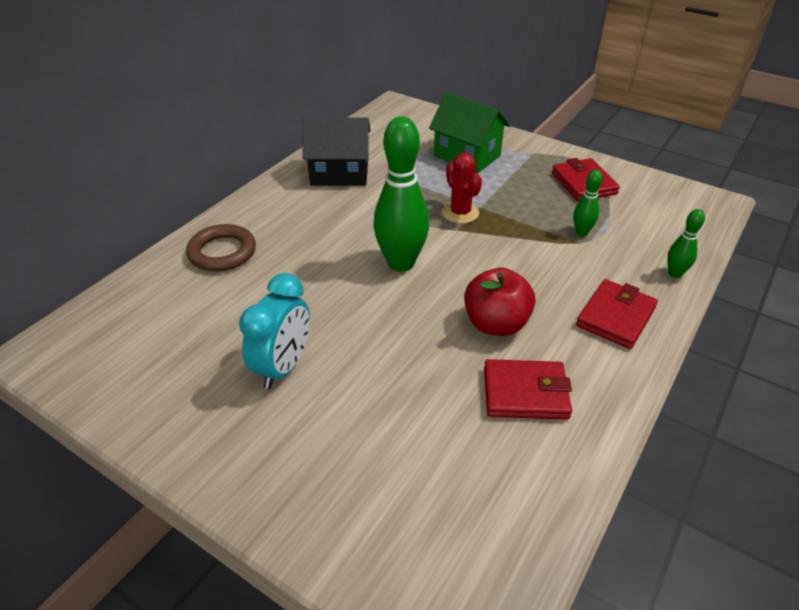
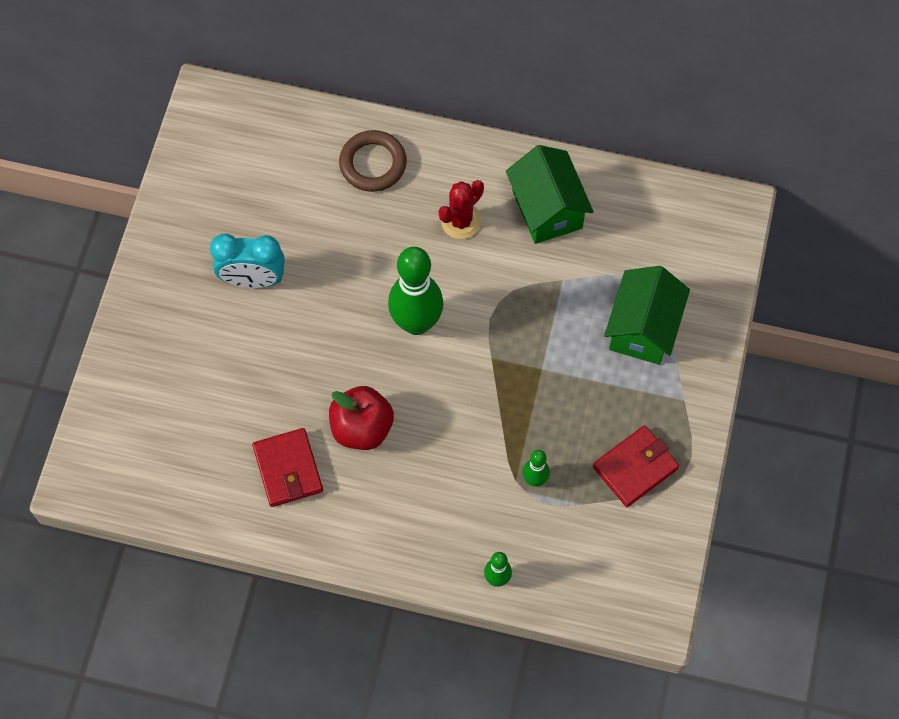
camera: 70 degrees right, 25 degrees up
black house [302,117,371,186] -> green house [506,145,593,244]
red cactus [442,153,482,224] -> red cactus moved to [439,180,484,239]
red wallet [576,279,658,349] -> none

